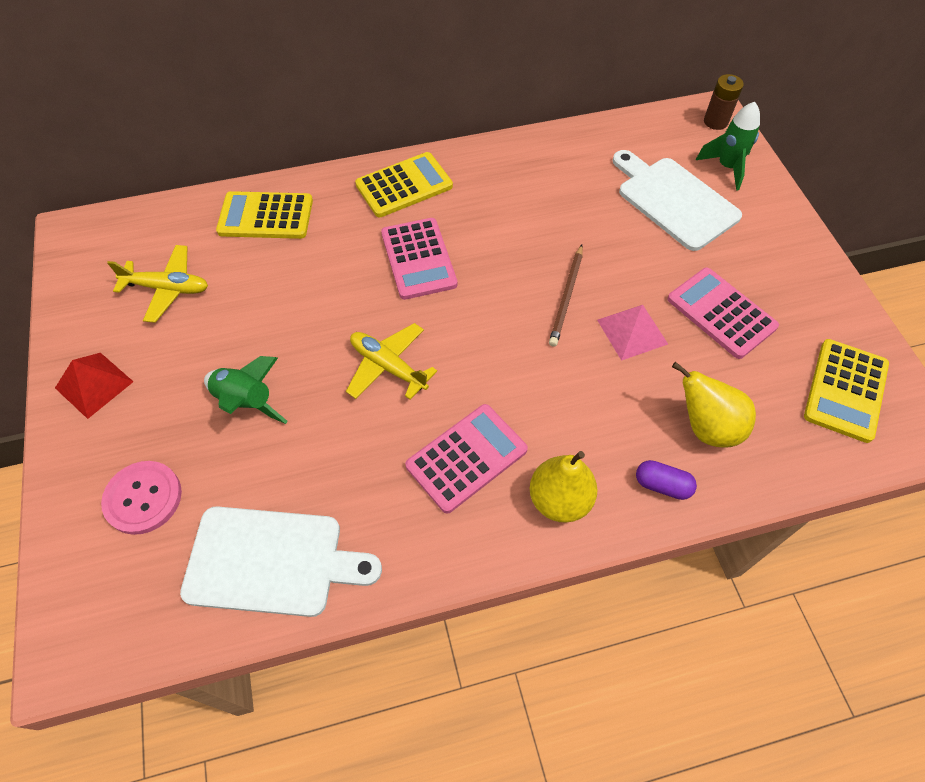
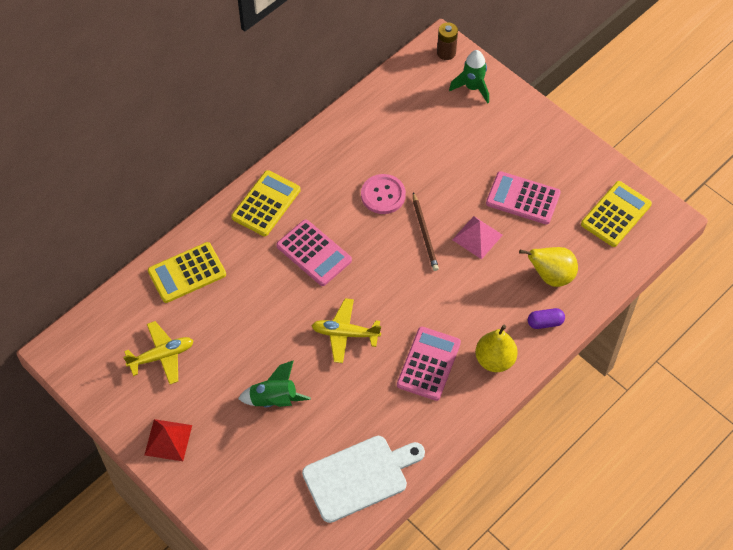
camera: 30 degrees left, 0 degrees up
pink button [101,461,182,535] -> pink button moved to [361,174,406,214]
white cutting board [613,150,742,251] -> none
yellow calculator [804,339,889,443] -> yellow calculator turned 135 degrees counterclockwise [581,181,652,247]

